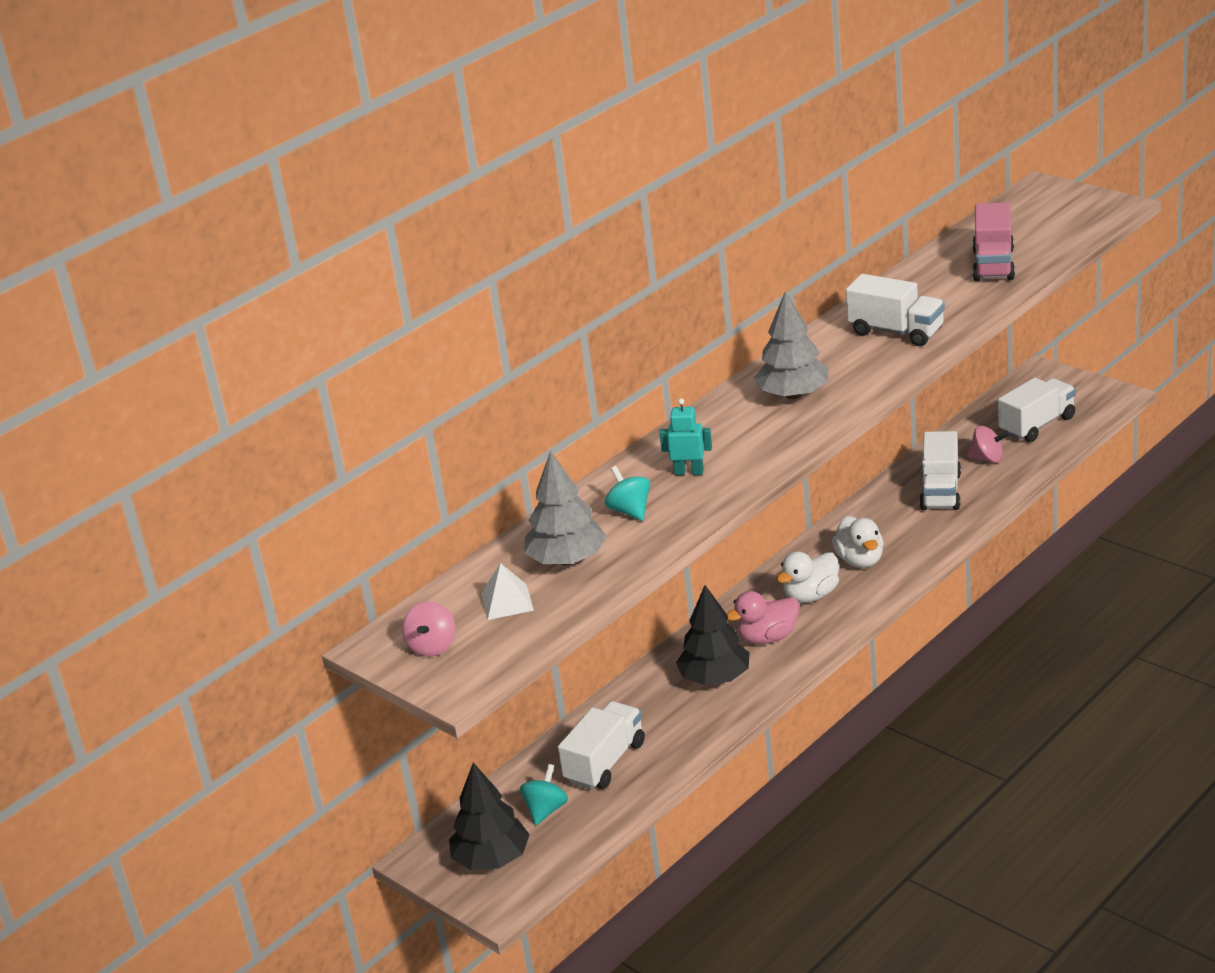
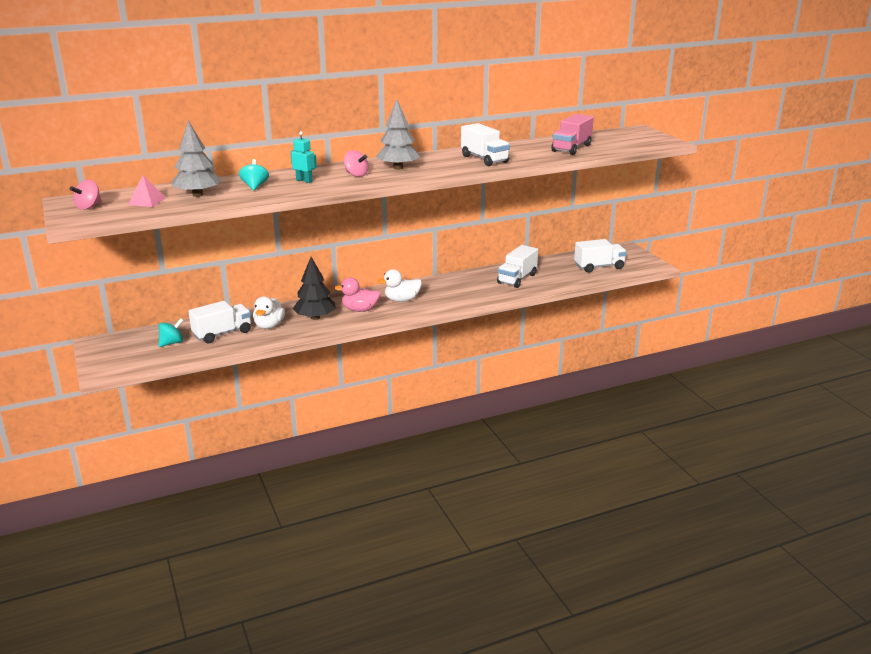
camera: 20 degrees right, 5 degrees down
black tree [449,763,530,870] -> none
white pyramid [481,563,534,620] -> pink pyramid [128,175,166,207]
white duck [832,516,884,568] -> white duck moved to [253,296,285,329]
pink spinning top [967,426,1010,463] -> pink spinning top moved to [344,150,369,177]

